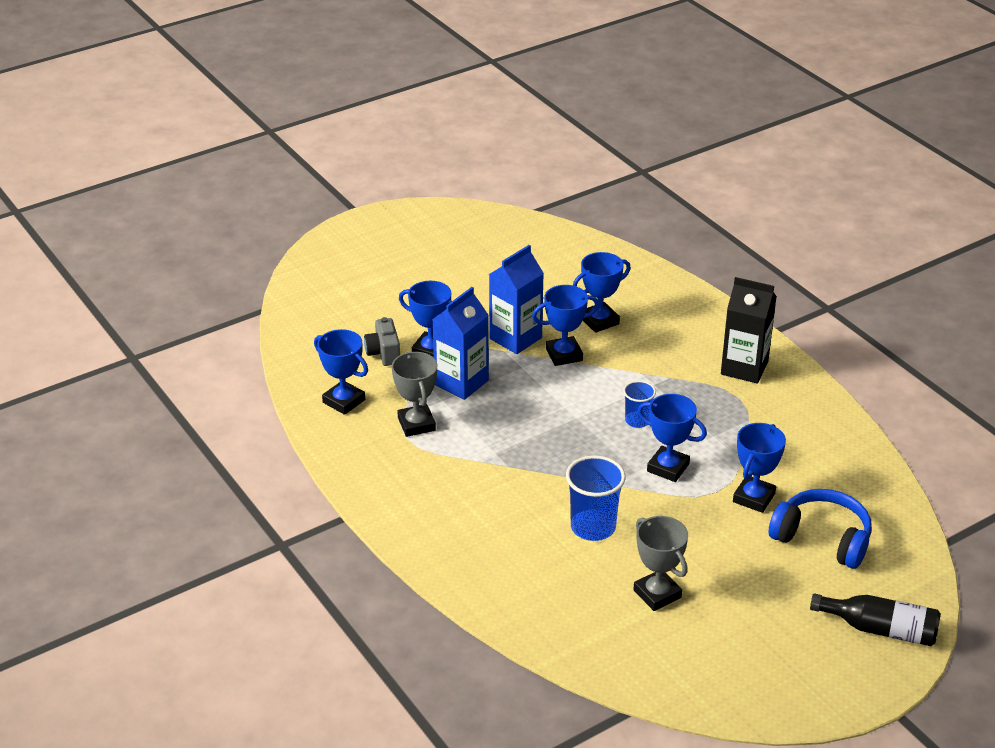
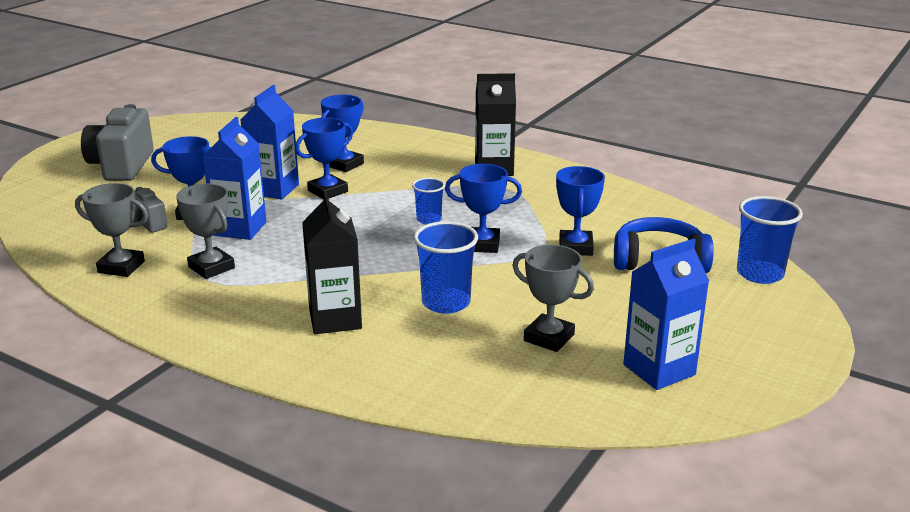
camera: 25 degrees left, 10 degrees down
blue trophy [314,329,368,415] -> grey trophy [75,183,148,277]
black bottle [810,593,941,646] -> none
none -> grey camera [81,104,154,181]
none -> black carton [302,191,362,334]
none -> blue carton [623,239,709,390]
none -> blue cup [737,196,803,284]

